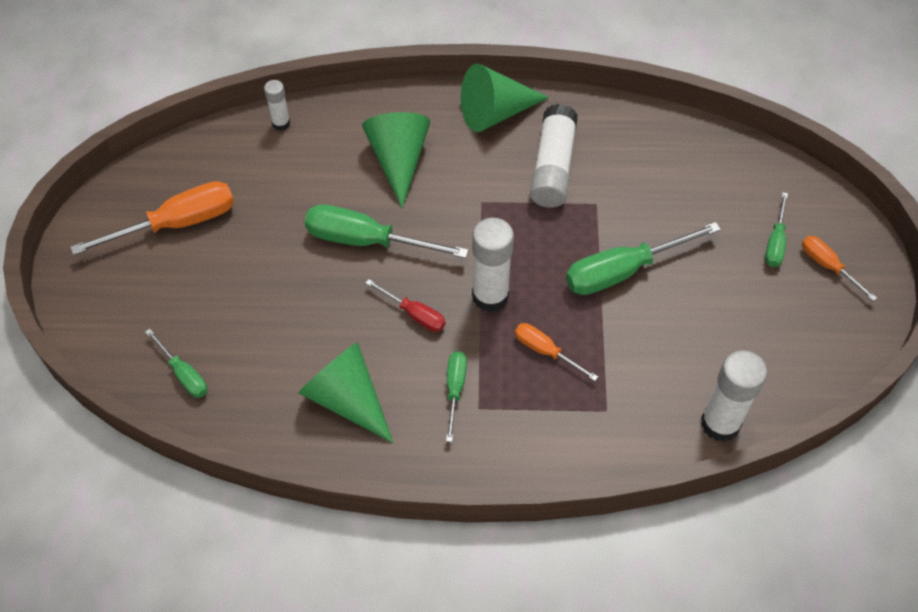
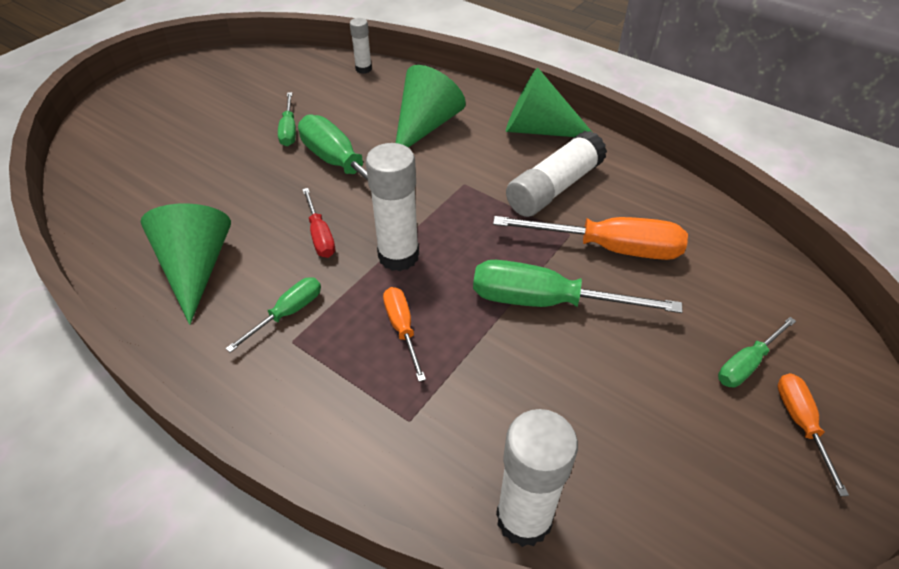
camera: 35 degrees right, 10 degrees down
orange screwdriver [70,181,234,255] -> orange screwdriver moved to [493,216,688,260]
green screwdriver [145,329,207,398] -> green screwdriver moved to [278,92,296,146]

